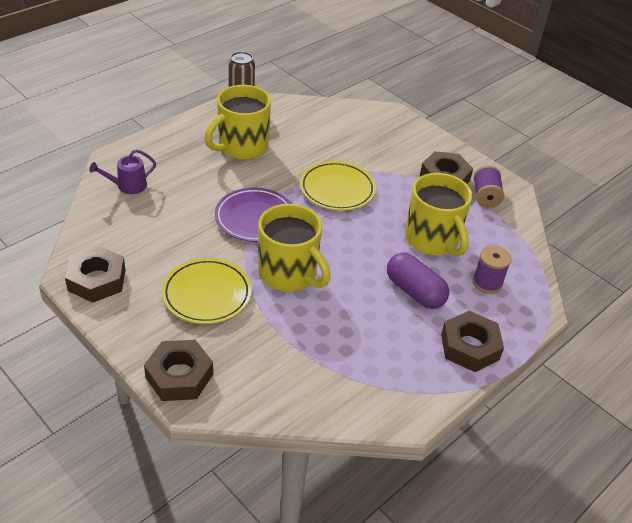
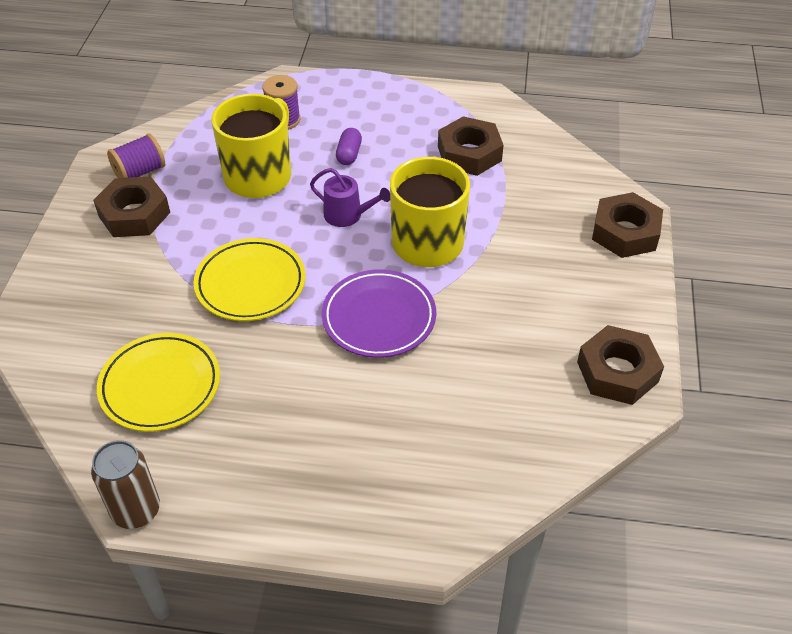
camera: 125 degrees left, 5 degrees up
purple watering can [89,149,156,194] -> purple watering can moved to [310,168,390,227]
yellow plate [162,258,252,324] -> yellow plate moved to [97,333,220,432]
yellow mug [205,85,271,160] -> none
purple capsule [387,253,449,309] -> purple capsule [336,128,362,165], size x0.56
brown nut [441,311,504,372] -> brown nut moved to [438,116,504,176]

